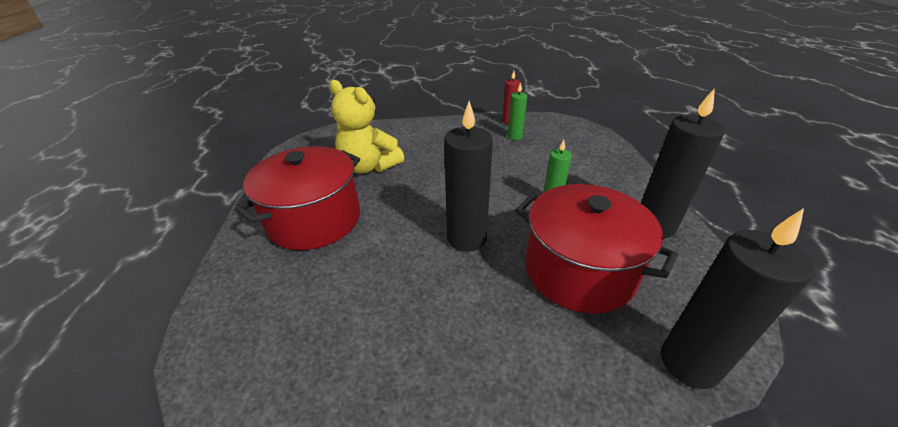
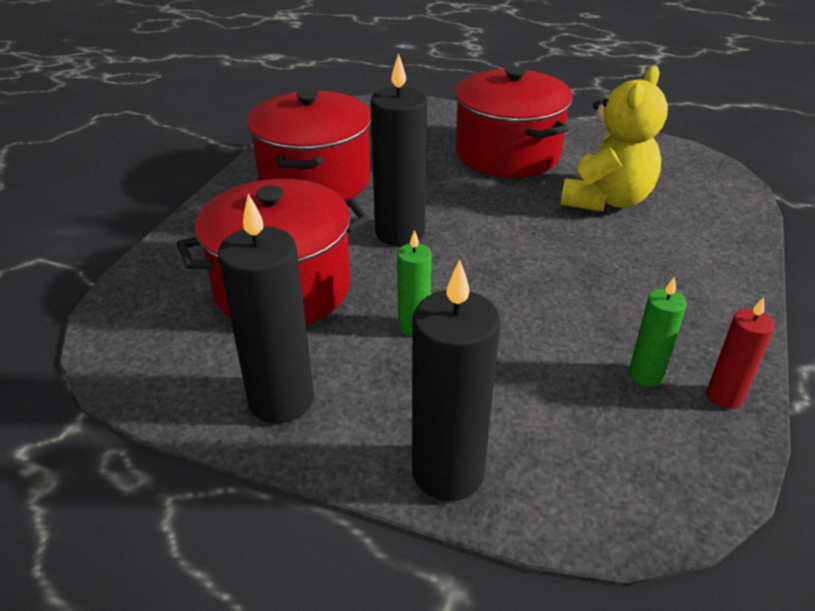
camera: 115 degrees right, 0 degrees up
yellow teddy bear [329,80,404,174] -> yellow teddy bear turned 150 degrees clockwise [561,66,668,212]
black candle [661,208,815,389] -> black candle moved to [412,259,500,501]
none -> red pot [247,90,371,200]

